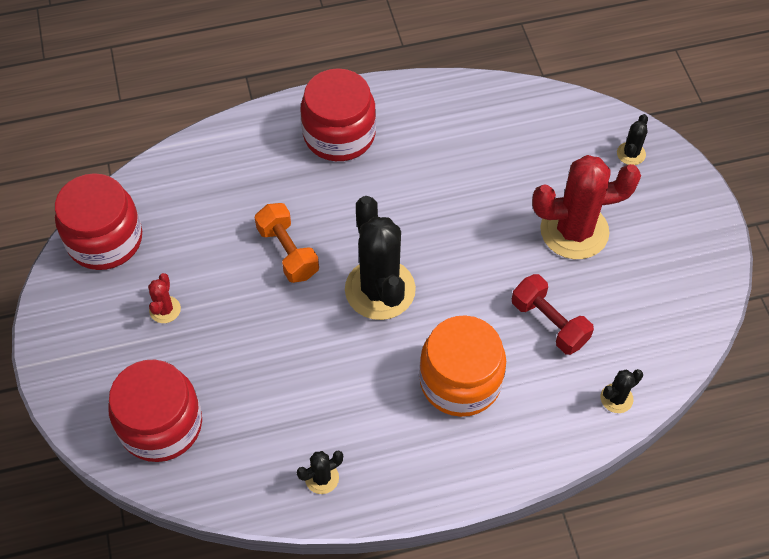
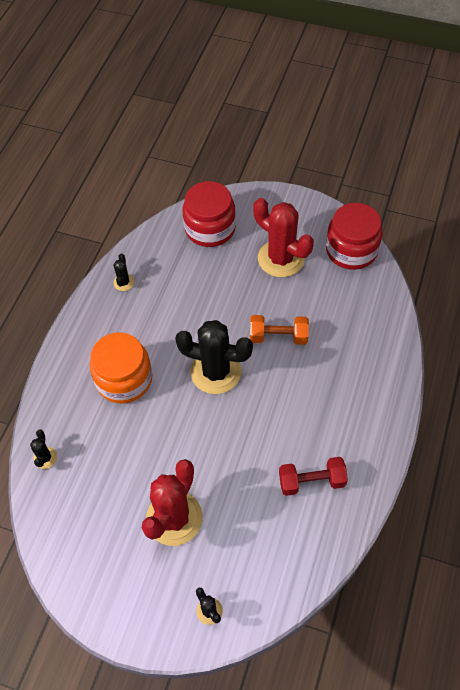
camera: 125 degrees right, 0 degrees up
red cactus [148,273,181,323] -> red cactus [253,198,314,277], size x2.27
red jar [301,68,376,161] -> none
red dumbbell [512,274,594,355] -> red dumbbell moved to [279,457,348,496]

